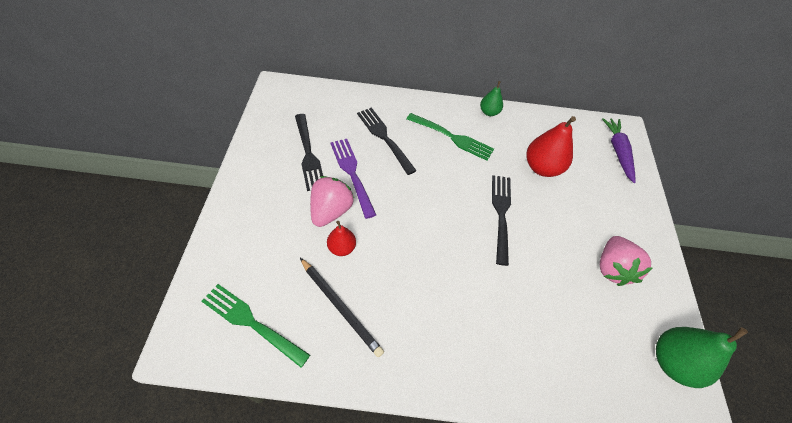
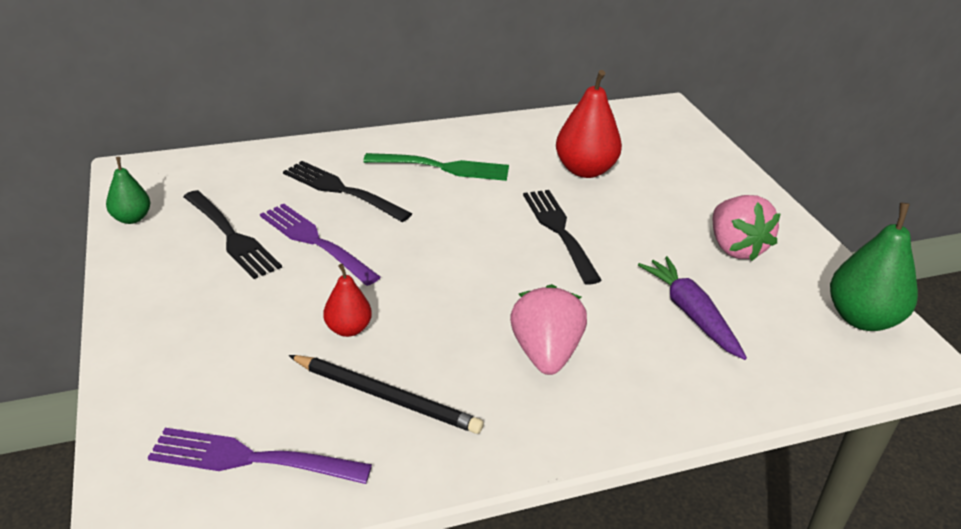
camera: 20 degrees left, 20 degrees down
green fork [202,284,310,368] -> purple fork [148,428,372,484]
pink strawberry [310,176,354,227] -> pink strawberry moved to [510,284,587,375]
green pear [480,81,503,116] -> green pear moved to [106,157,151,224]
purple carrot [602,118,636,183] -> purple carrot moved to [638,256,747,360]

